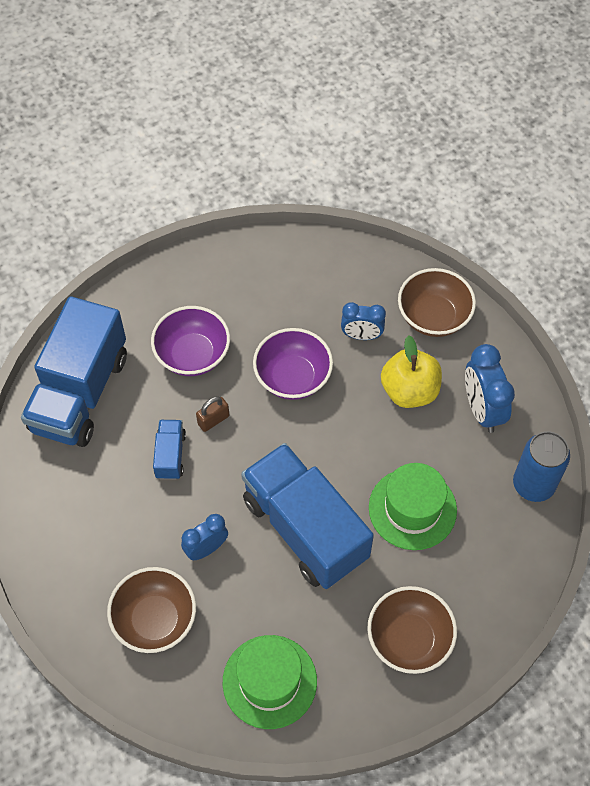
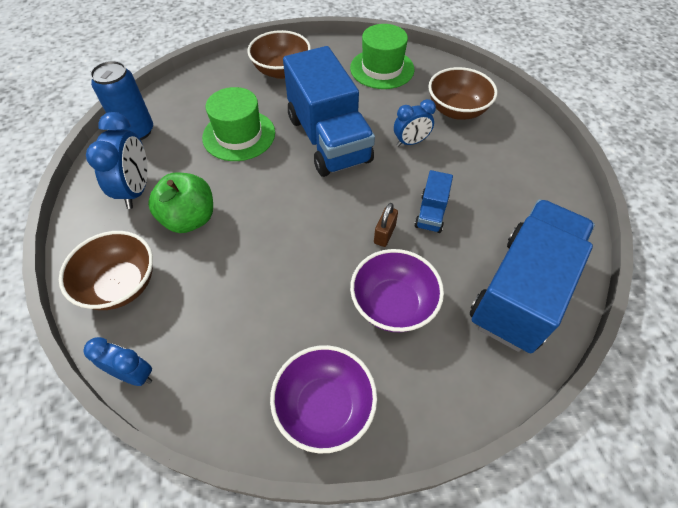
camera: 165 degrees left, 5 degrees down
brown padlock [196,396,229,432] -> brown padlock turned 45 degrees counterclockwise [374,203,398,247]
purple bowl [253,328,333,400] -> purple bowl moved to [270,345,377,453]
blue clock [341,302,386,340] -> blue clock moved to [84,337,152,386]
yellow apple [381,335,442,408] -> green apple [148,172,213,233]

